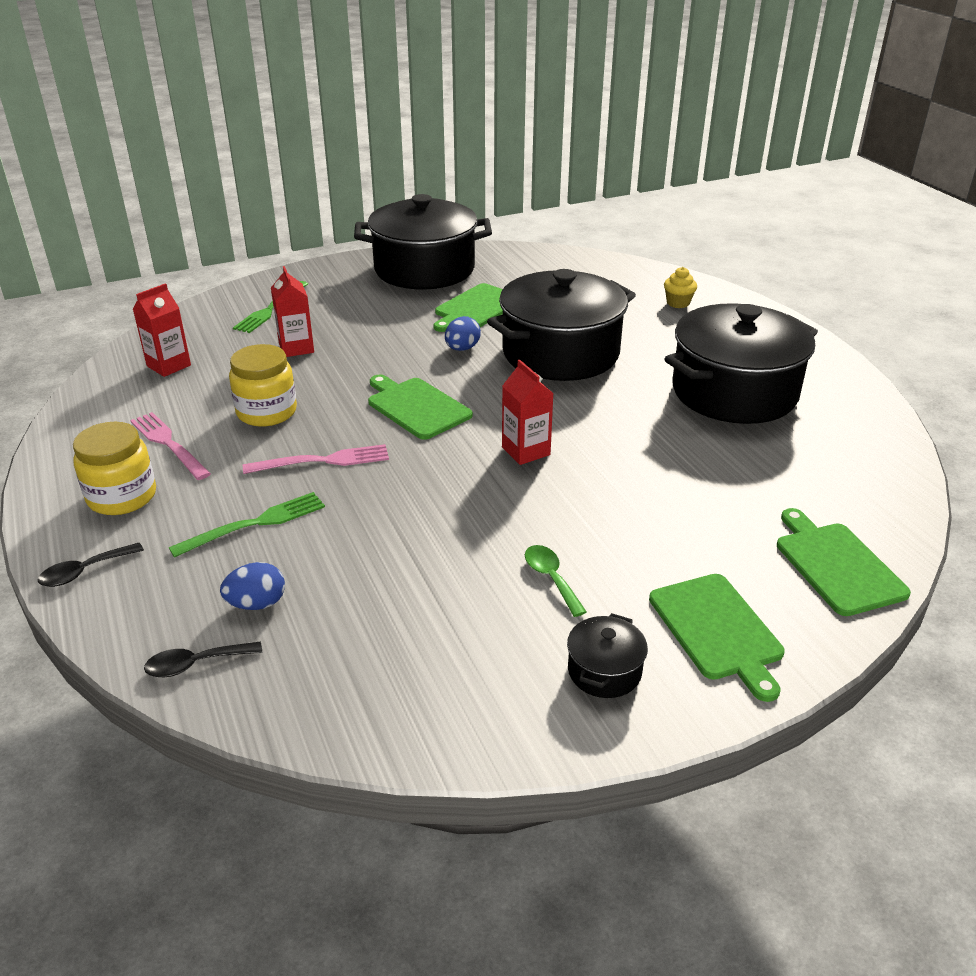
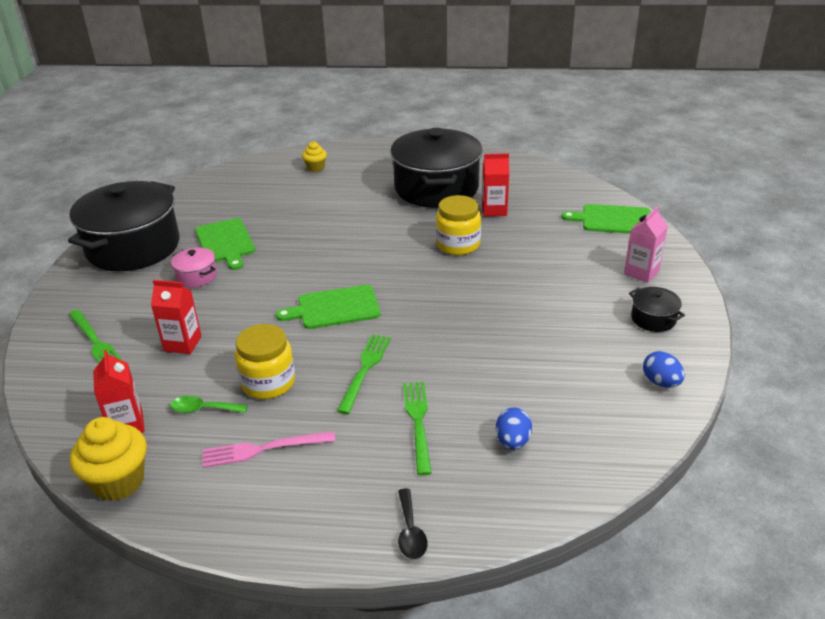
camera: 60 degrees left, 0 degrees up
yellow jar [73,422,156,515] -> yellow jar moved to [436,195,481,255]
black spoon [144,641,262,677] -> none
pink fork [243,444,389,474] -> green fork [337,334,391,414]
blue egg [445,316,481,351] -> blue egg moved to [643,351,685,387]
black pot [487,269,636,381] -> none
red carton [502,360,554,465] -> red carton moved to [482,153,509,216]
green spoon [525,545,587,617] -> green spoon moved to [170,396,248,413]
green cutting board [649,574,785,702] -> pink carton [624,206,668,283]
none -> yellow cupcake [70,417,147,501]
none -> pink pot [171,247,217,287]

